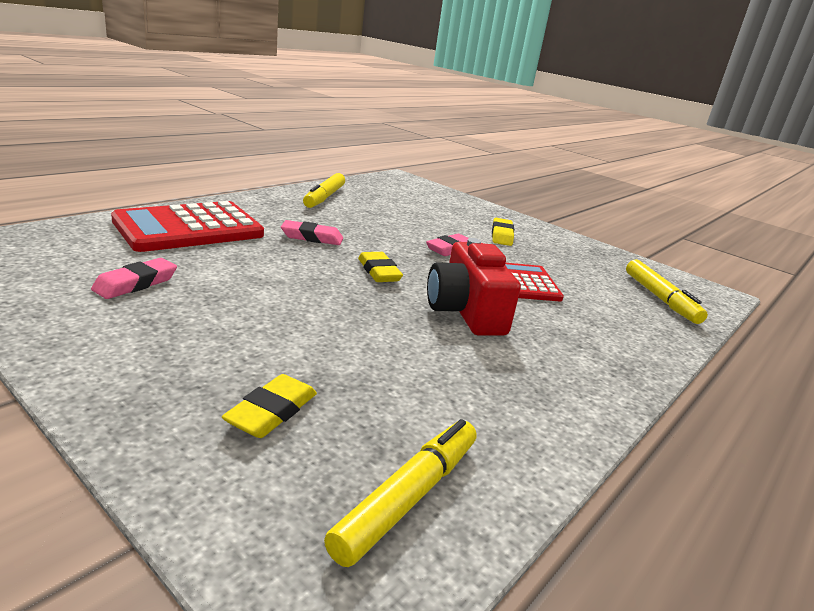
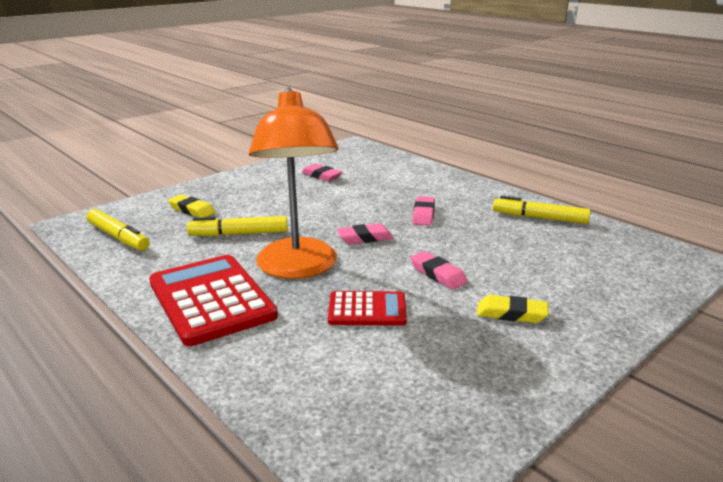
camera: 100 degrees right, 0 degrees up
red calculator [111,201,264,252] -> red calculator moved to [149,255,278,346]
yellow eraser [358,252,403,282] -> pink eraser [337,223,393,244]
red camera [427,238,521,336] -> orange lamp [249,87,338,279]
yellow marker [626,259,708,324] -> yellow marker moved to [187,216,288,236]

